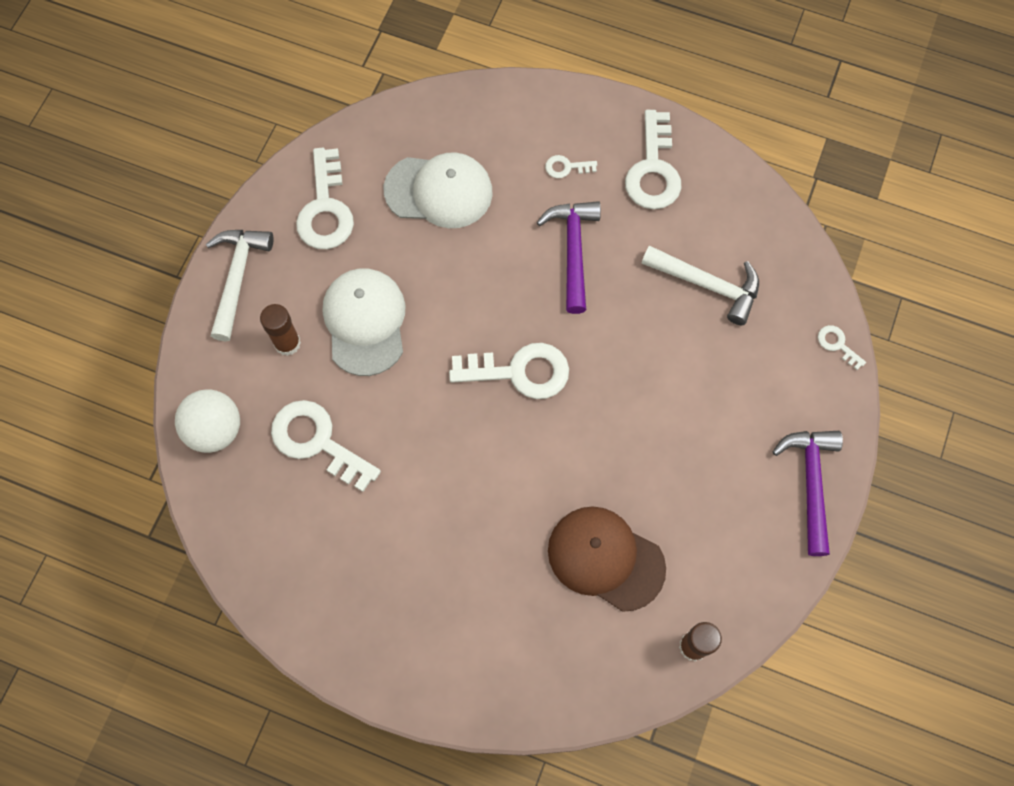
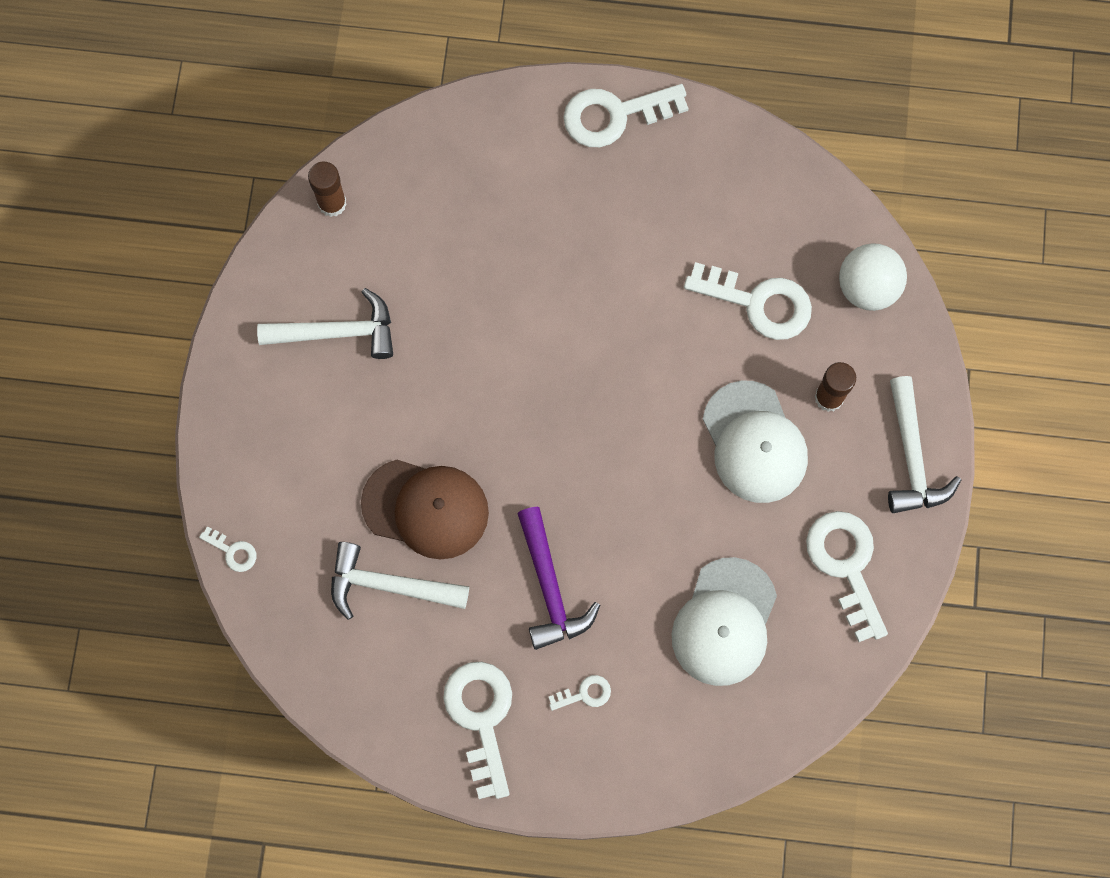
camera: 165 degrees right, 5 degrees up
white cap [384,152,493,228] -> white cap turned 60 degrees counterclockwise [672,557,777,686]
white key [449,343,569,399] -> white key moved to [563,84,689,147]
brown cap [548,506,666,612] -> brown cap moved to [361,460,489,559]
purple hammer [773,431,843,556] -> none
none -> white hammer [257,288,393,359]

